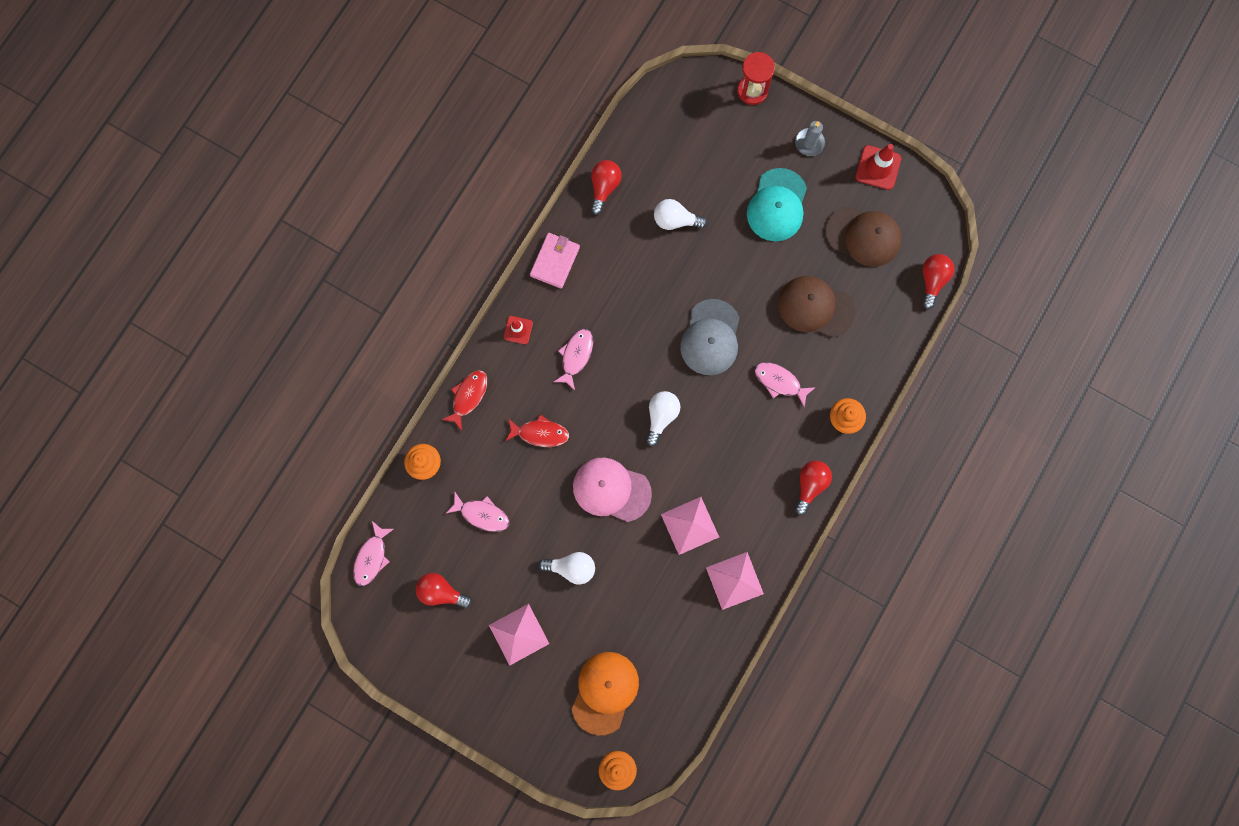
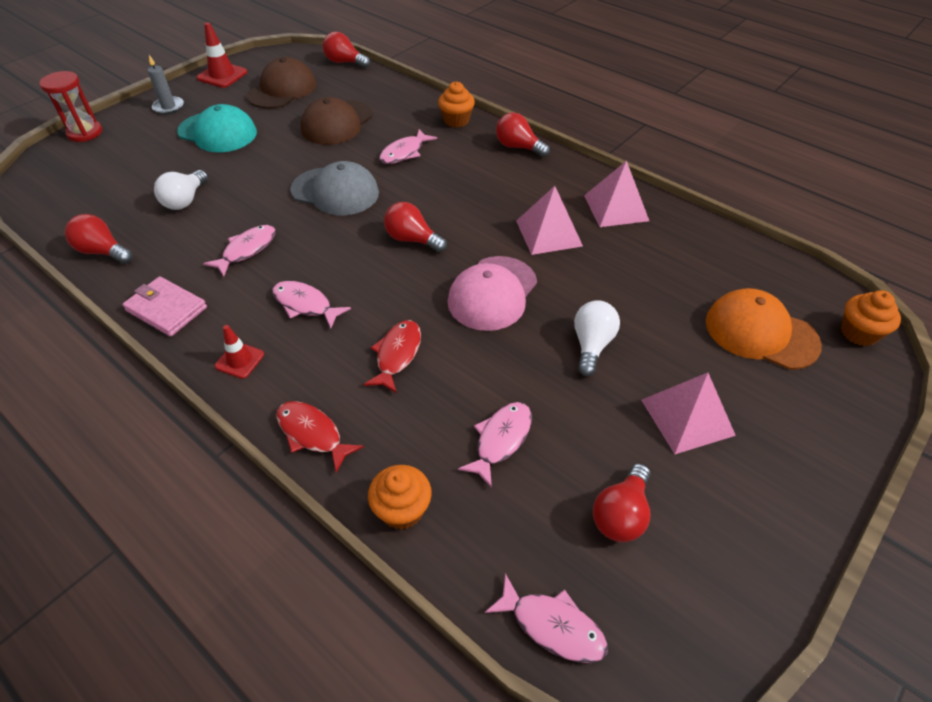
camera: 80 degrees left, 30 degrees down
white light bulb [646,391,680,446] -> red light bulb [384,202,447,252]
none -> pink fish [203,225,276,277]

